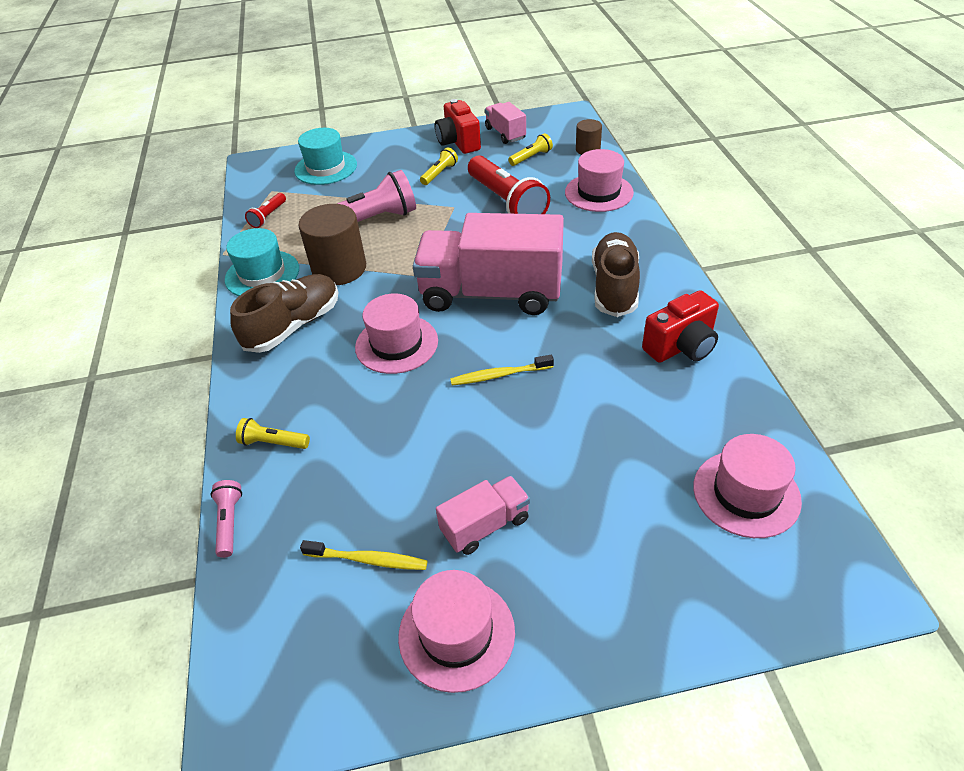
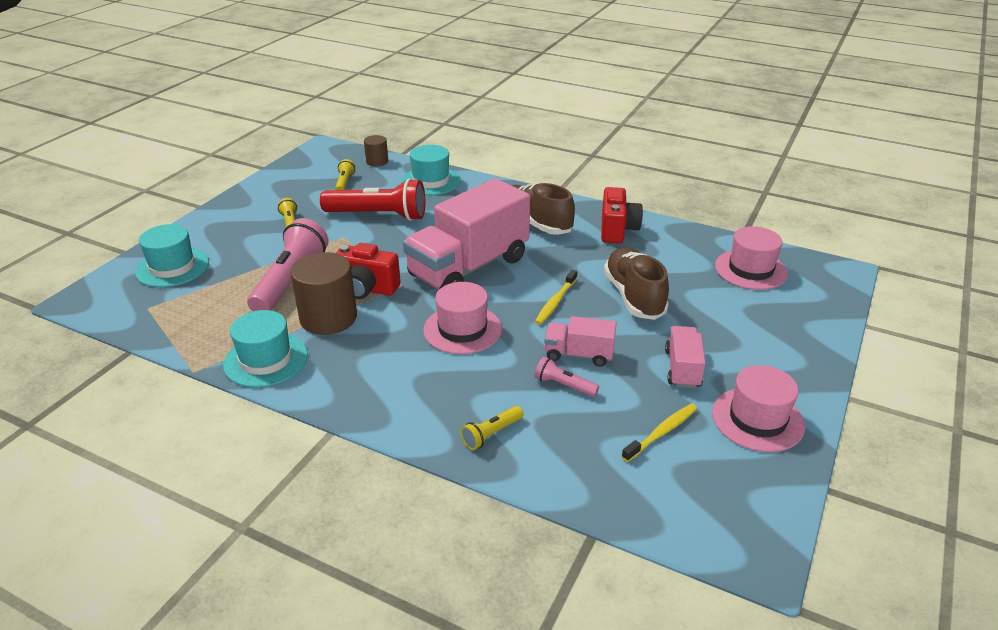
camera: 55 degrees left, 10 degrees down
pink flashlight [211,480,242,558] -> pink flashlight moved to [535,356,599,397]
brown shoe [230,274,338,353] -> brown shoe moved to [604,247,669,320]
red flashlight [245,193,286,228] -> none
red camera [435,99,481,154] -> red camera moved to [336,243,401,299]
pink truck [485,102,526,144] -> pink truck moved to [544,316,617,367]
pink hat [565,149,634,212] -> turquoise hat [401,145,461,196]

